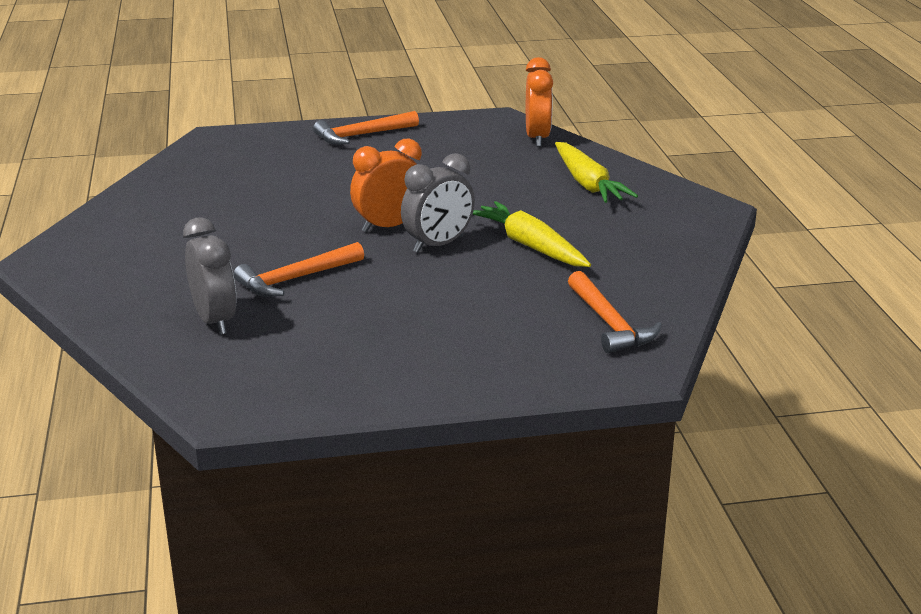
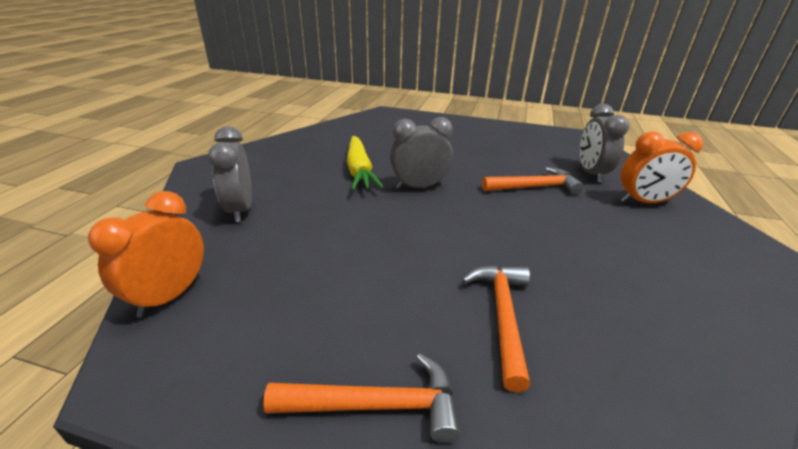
camera: 155 degrees left, 5 degrees up
orange clock [350,138,422,232] -> orange clock moved to [621,131,703,203]
yellow carrot [555,142,638,203] -> grey clock [208,126,252,222]
orange hammer [568,271,662,354] -> orange hammer moved to [462,265,531,392]

